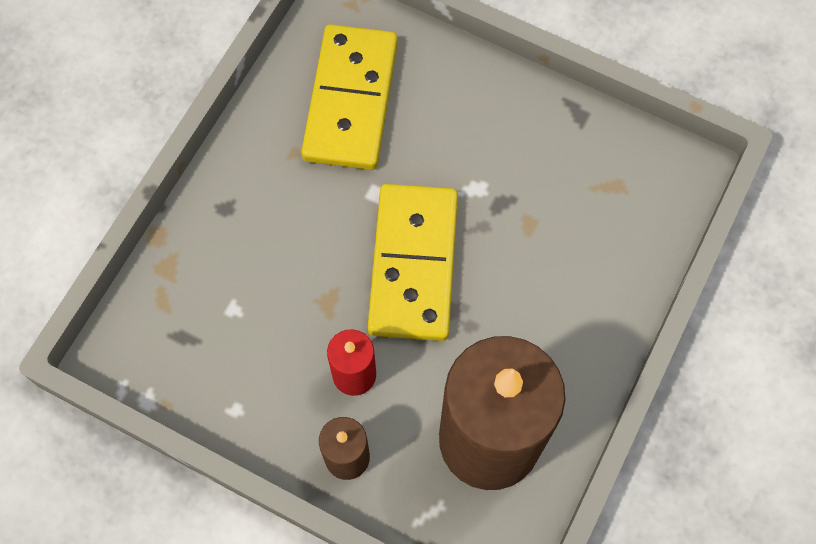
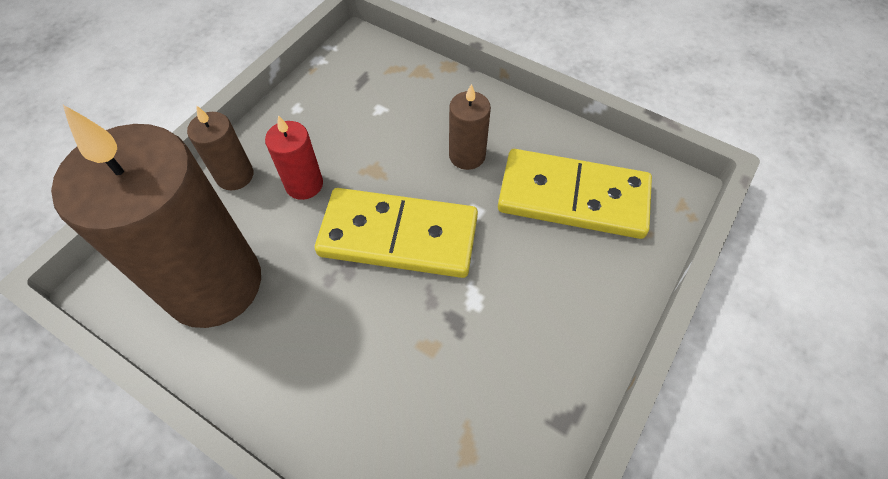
camera: 95 degrees right, 10 degrees down
none -> brown candle [449,84,491,170]

